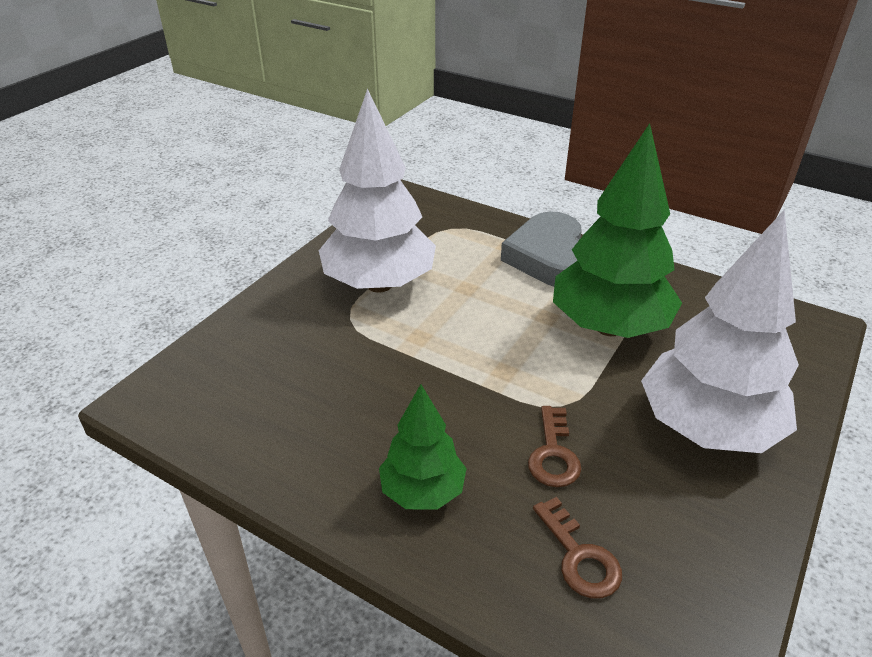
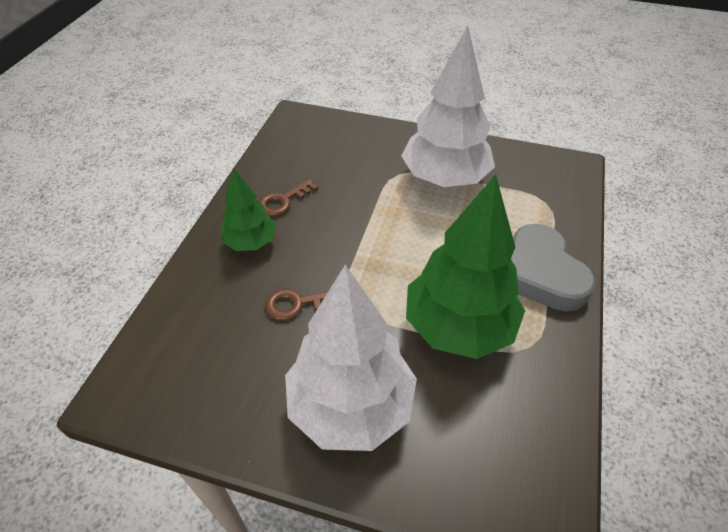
camera: 75 degrees right, 10 degrees up
grey heart [501,211,582,286] -> grey heart turned 90 degrees counterclockwise [511,224,595,312]
brown key [533,497,622,598] -> brown key moved to [259,179,318,216]

